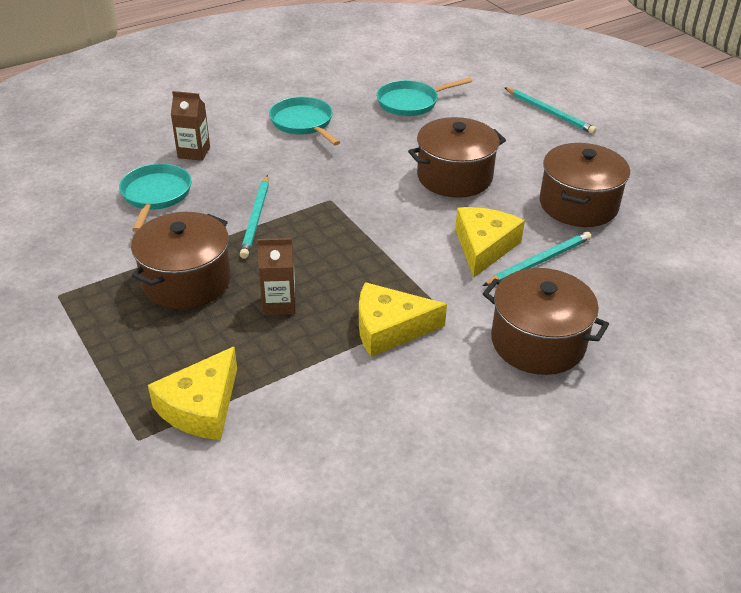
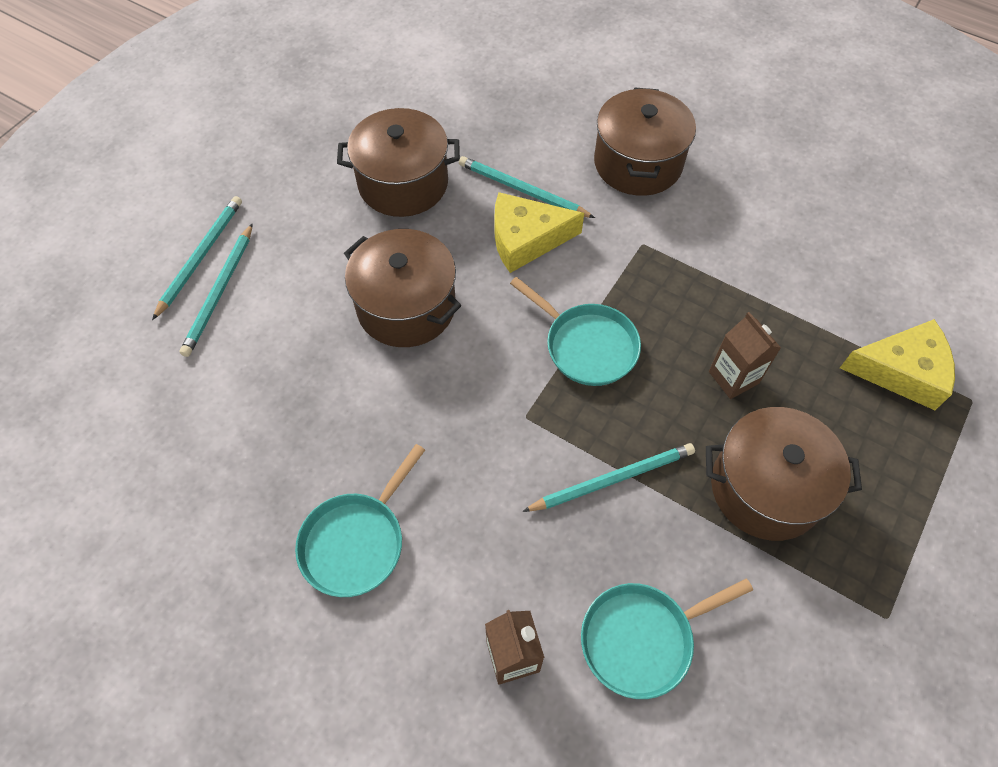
camera: 115 degrees left, 20 degrees up
yellow cheese [359,282,447,357] -> none
turquoise pan [376,78,472,116] -> turquoise pan moved to [510,277,641,386]
none -> turquoise pencil [179,223,253,357]

